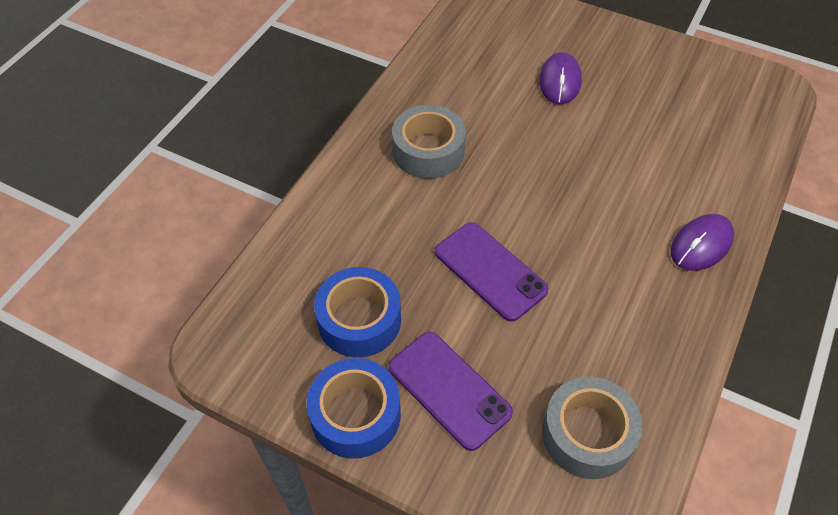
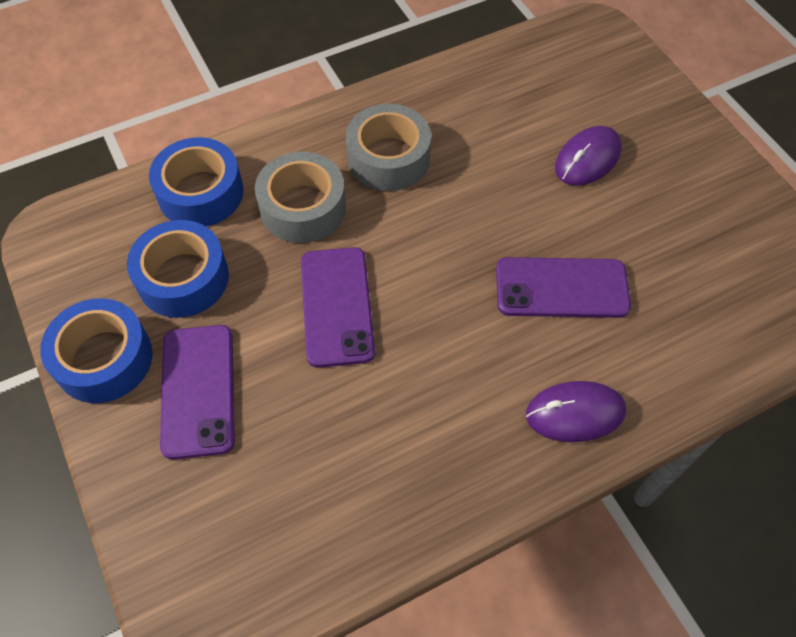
camera: 35 degrees right, 5 degrees up
grey tape [542,377,643,479] -> grey tape moved to [255,152,346,243]
none -> blue tape [149,137,243,227]
none -> purple phone [496,257,631,318]

